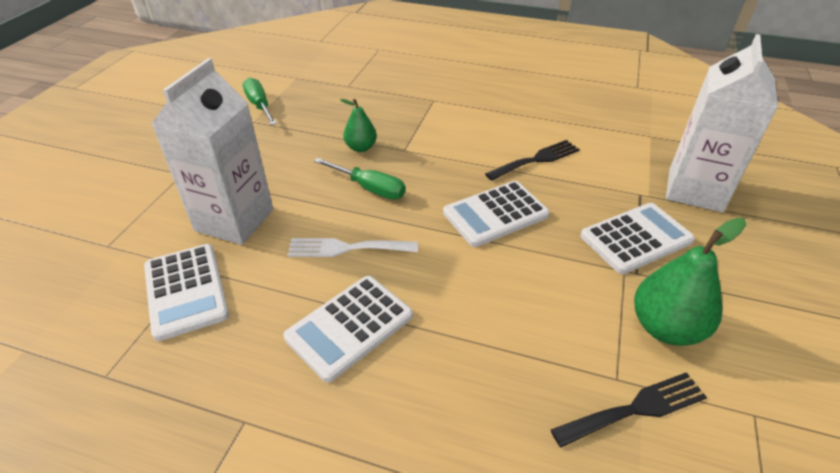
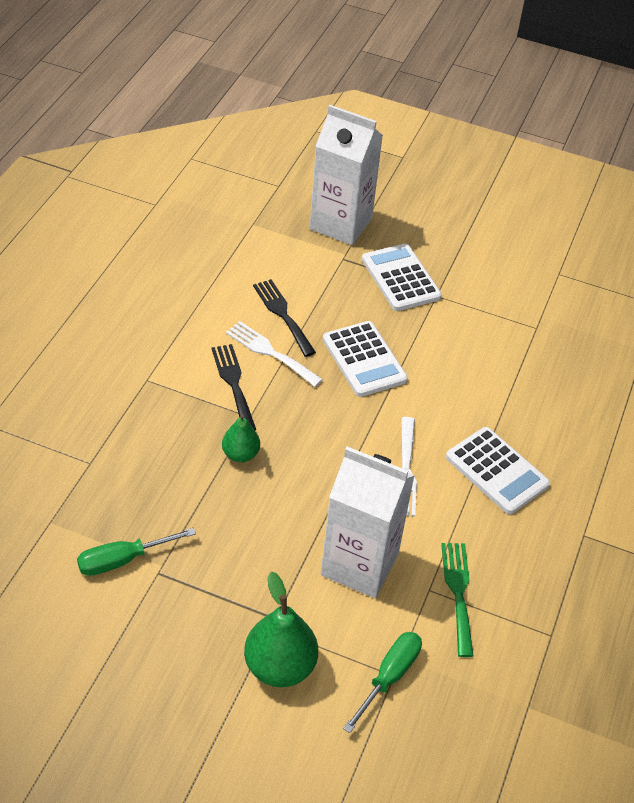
camera: 90 degrees left, 5 degrees up
white calculator [144,244,229,341] -> green fork [441,543,474,657]
green screwdriver [314,158,406,199] -> green screwdriver moved to [343,632,422,733]
black fork [551,372,707,447] -> black fork moved to [211,344,256,430]
green pear [634,218,746,346] -> green pear moved to [244,572,318,687]
none -> white fork [226,321,323,387]

